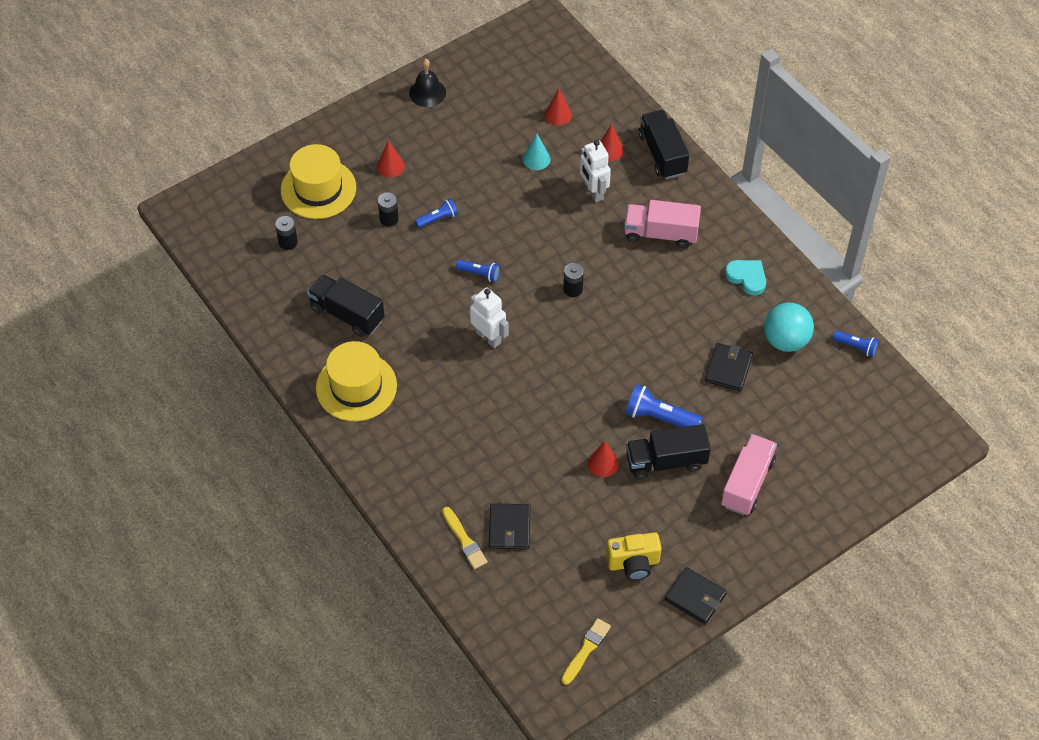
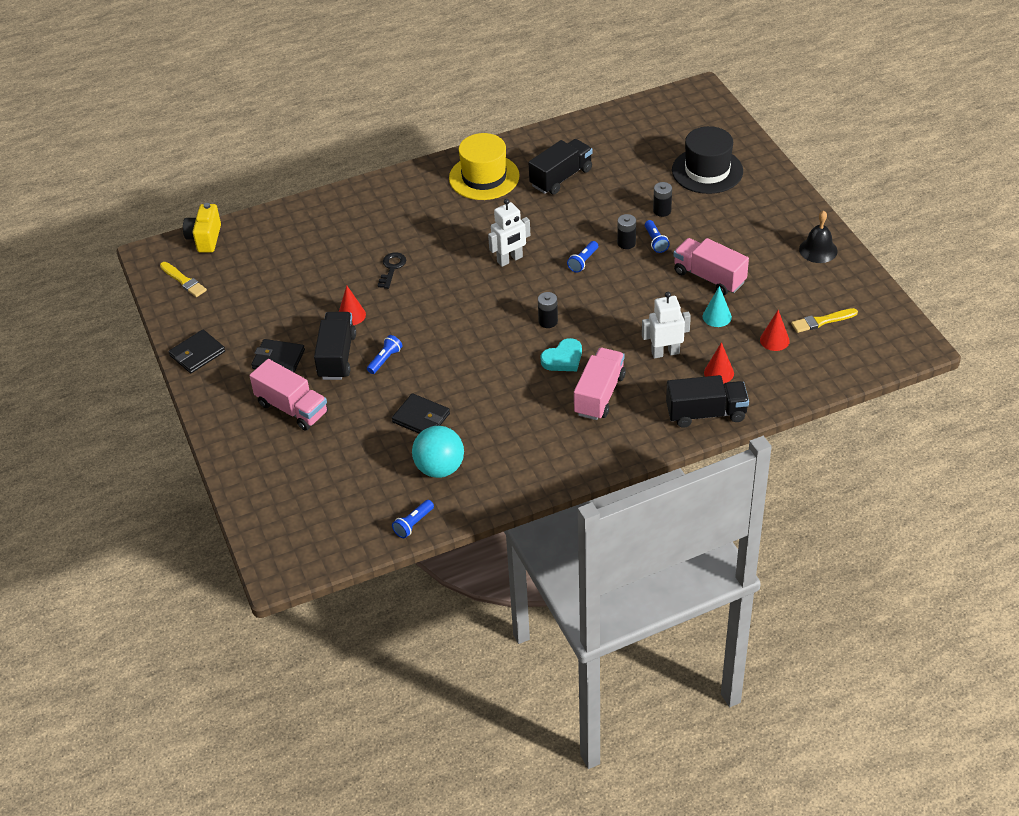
camera: 105 degrees right, 10 degrees down
black battery [275,216,298,250] -> black battery moved to [617,214,636,249]
yellow hat [281,144,356,219] -> black hat [672,126,743,194]
red cone [377,141,405,178] -> none
yellow brush [442,507,488,569] -> yellow brush moved to [791,308,858,333]
black wallet [489,503,530,549] -> black wallet moved to [251,339,305,373]
yellow camera [606,532,661,580] -> yellow camera moved to [183,203,221,252]
blue flashlight [625,384,702,427] -> blue flashlight [367,335,402,374], size x0.61
turquoise heart [725,260,766,296] -> turquoise heart moved to [541,338,582,371]
none -> black key [377,252,406,289]
none -> pink truck [673,238,749,295]

